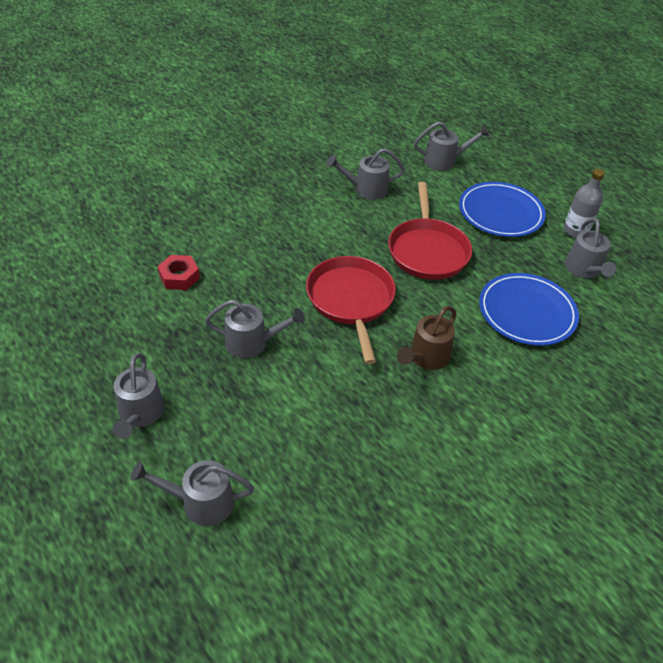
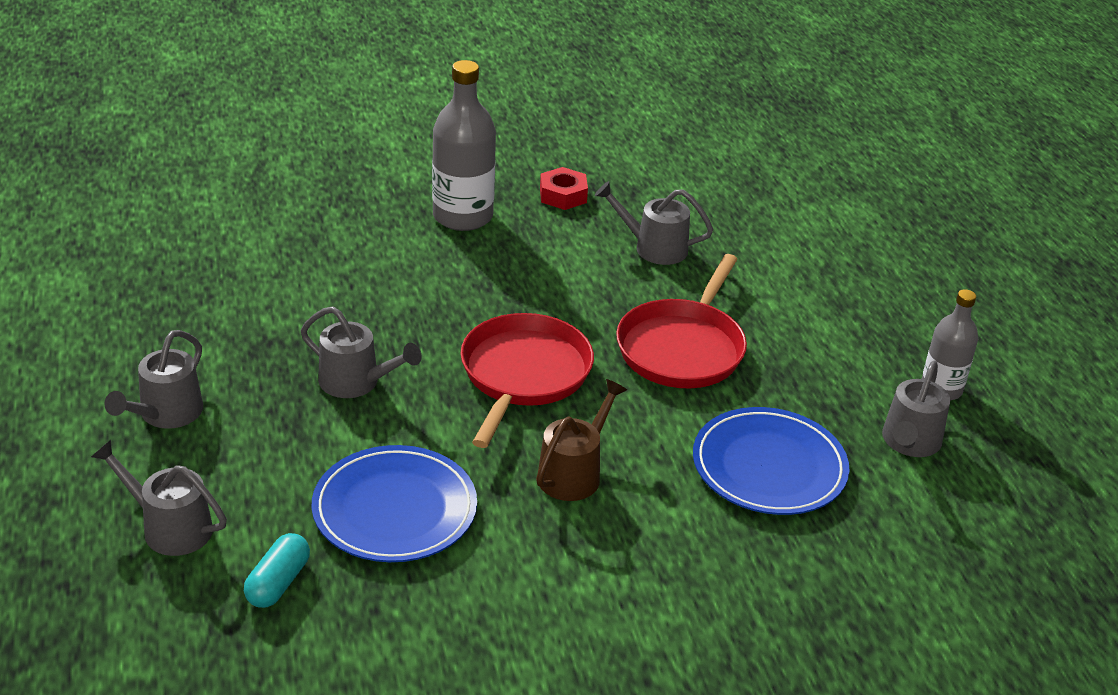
camera: 25 degrees right, 10 degrees down
red nut [157,255,200,290] -> red nut moved to [540,167,588,210]
brown watering can [397,306,457,370] -> brown watering can turned 150 degrees clockwise [536,379,627,501]
grey watering can [414,121,490,171] -> none
blue plate [459,182,546,237] -> blue plate moved to [312,445,477,562]
none -> turquoise capsule [244,533,310,608]
none -> grey bottle [432,60,496,231]

